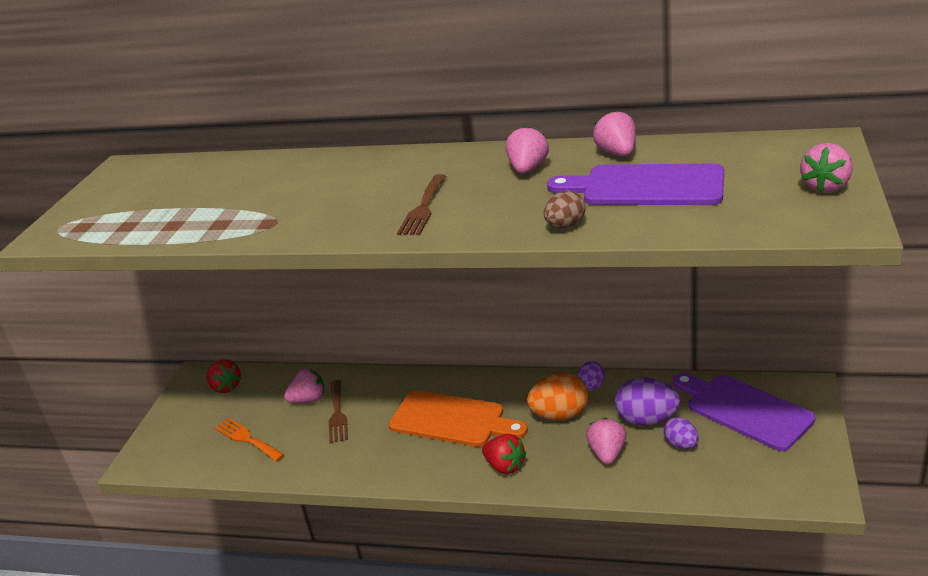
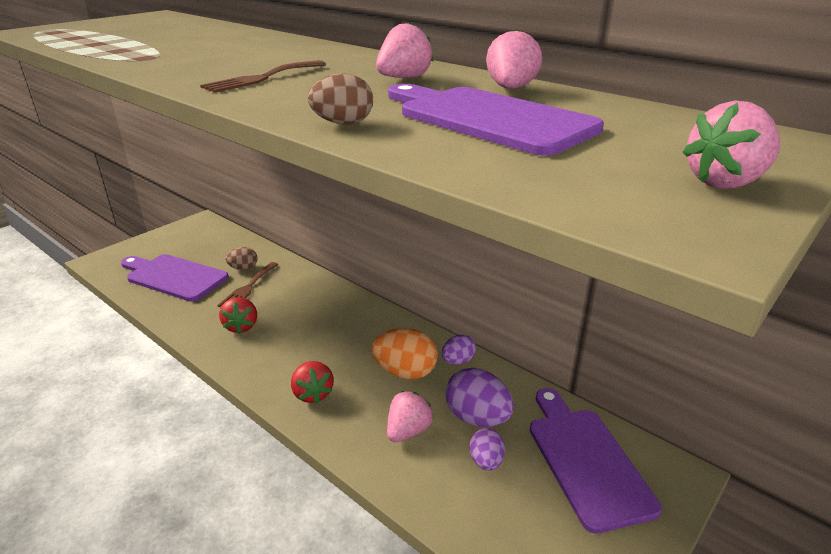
camera: 25 degrees right, 0 degrees up
red strawberry [207,359,241,393] -> red strawberry moved to [219,297,257,334]
orange fork [215,418,284,462] -> purple cutting board [121,254,229,302]
pink strawberry [284,368,324,403] -> brown egg [225,247,258,270]
orange cutting board [388,390,528,447] -> none

